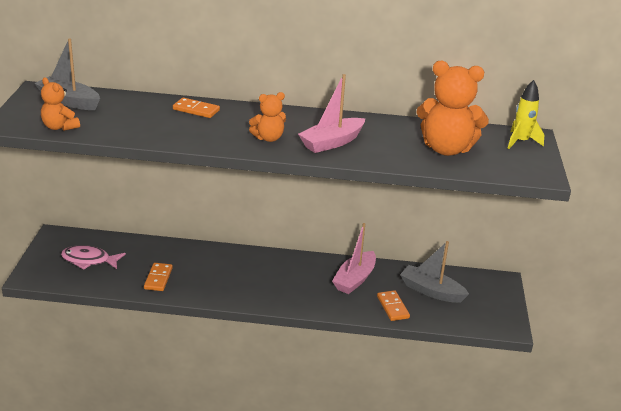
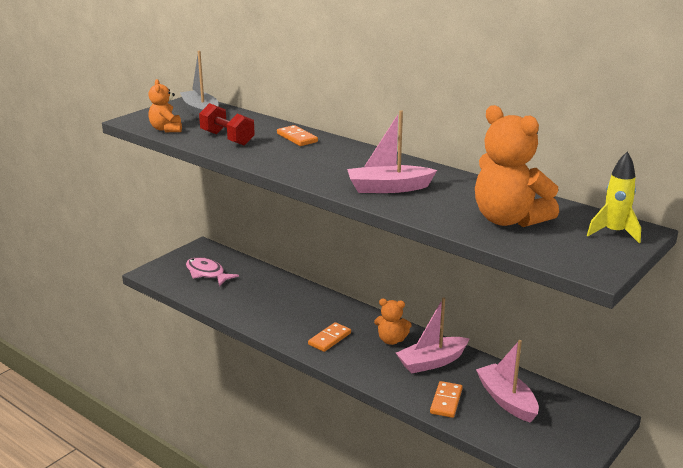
camera: 35 degrees right, 5 degrees down
orange domino [144,263,173,291] -> orange domino moved to [308,322,351,352]
orange teddy bear [249,92,286,142] -> orange teddy bear moved to [374,299,412,345]
grey boat [400,241,469,303] -> pink boat [476,340,539,423]
none -> red dumbbell [199,103,255,145]

